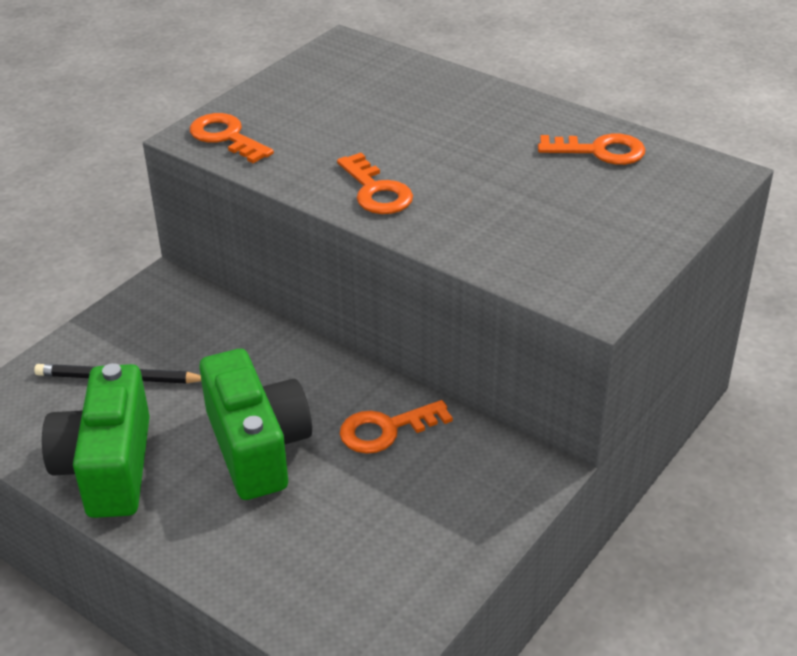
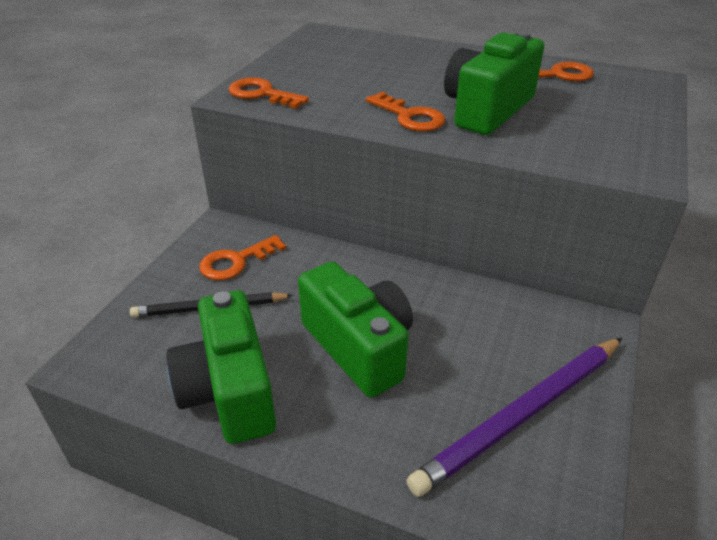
camera: 15 degrees left, 0 degrees up
orange key [340,400,453,454] -> orange key moved to [199,235,286,280]
none -> purple pencil [406,338,622,497]
none -> green camera [444,31,544,135]

